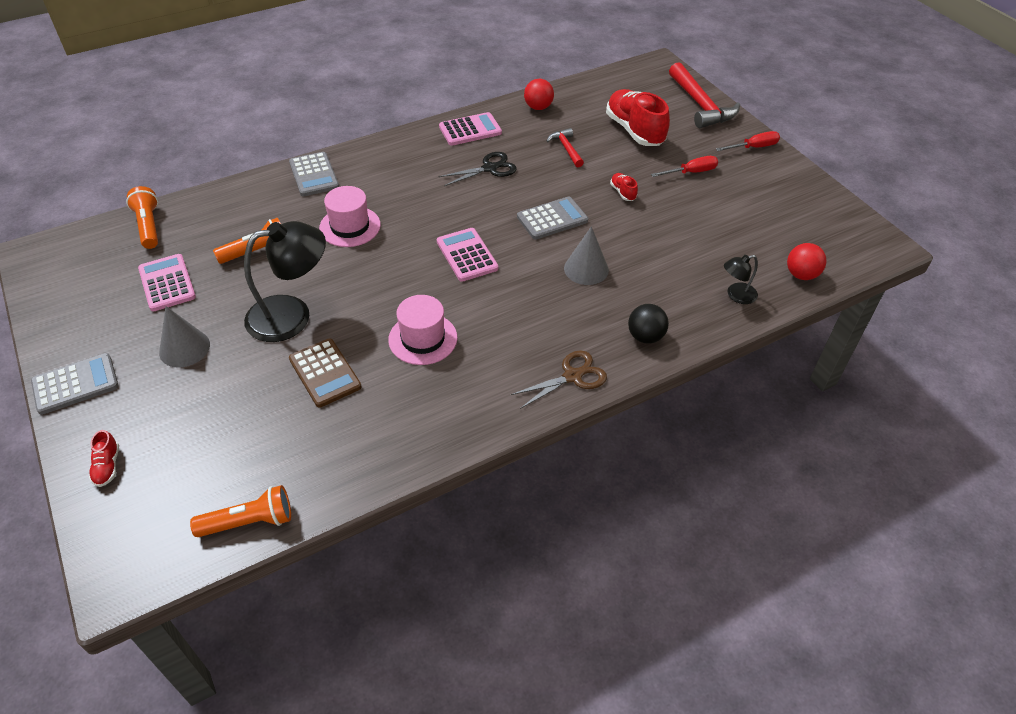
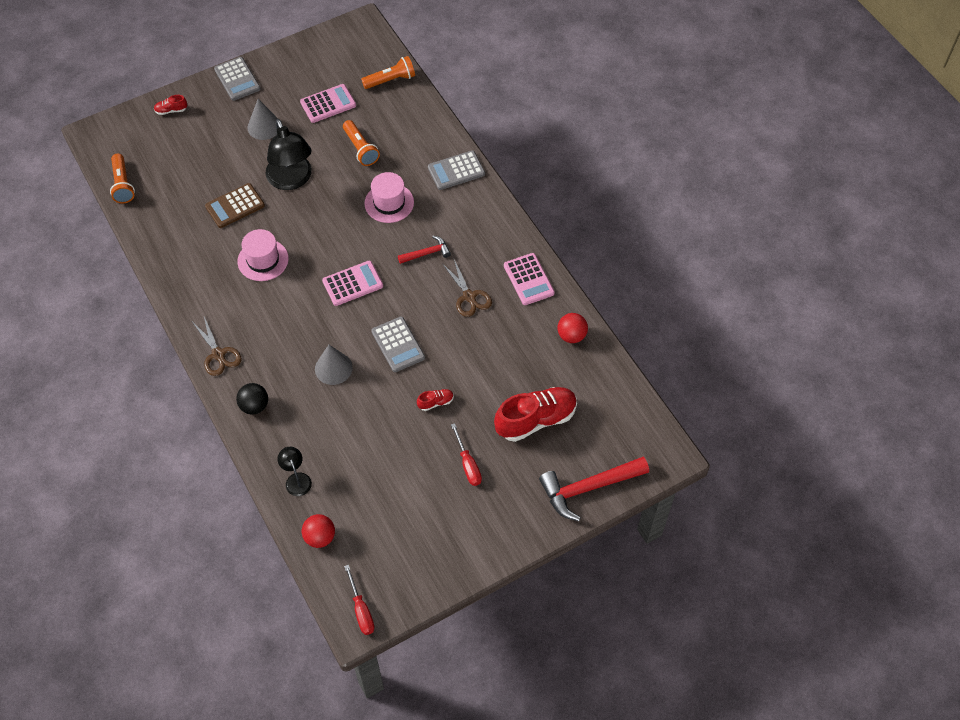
camera: 90 degrees right, 10 degrees up
black scissors [438,152,517,186] -> brown scissors [442,259,492,317]
red hammer [547,128,584,167] -> red hammer moved to [398,236,451,264]
red screwdriver [716,131,780,151] -> red screwdriver moved to [344,565,375,635]

